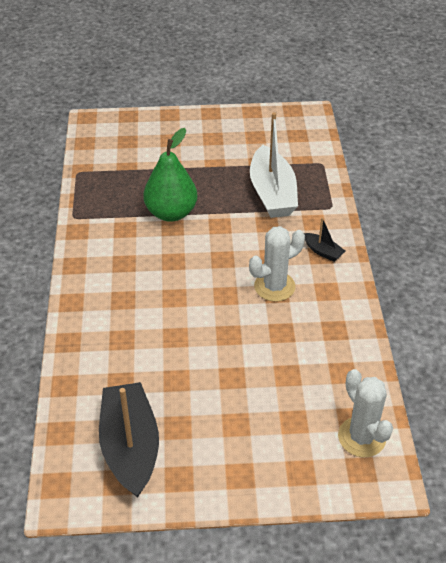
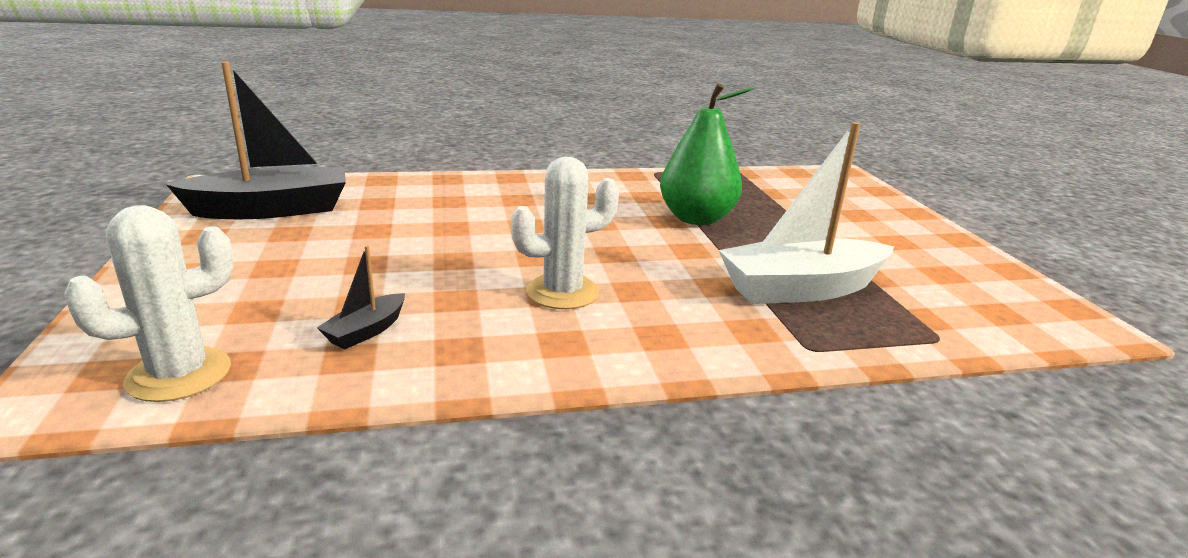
camera: 80 degrees right, 20 degrees down
white cactus [249,226,305,302] -> white cactus turned 75 degrees counterclockwise [511,156,619,309]
black boat [304,217,345,262] -> black boat moved to [317,245,405,349]

